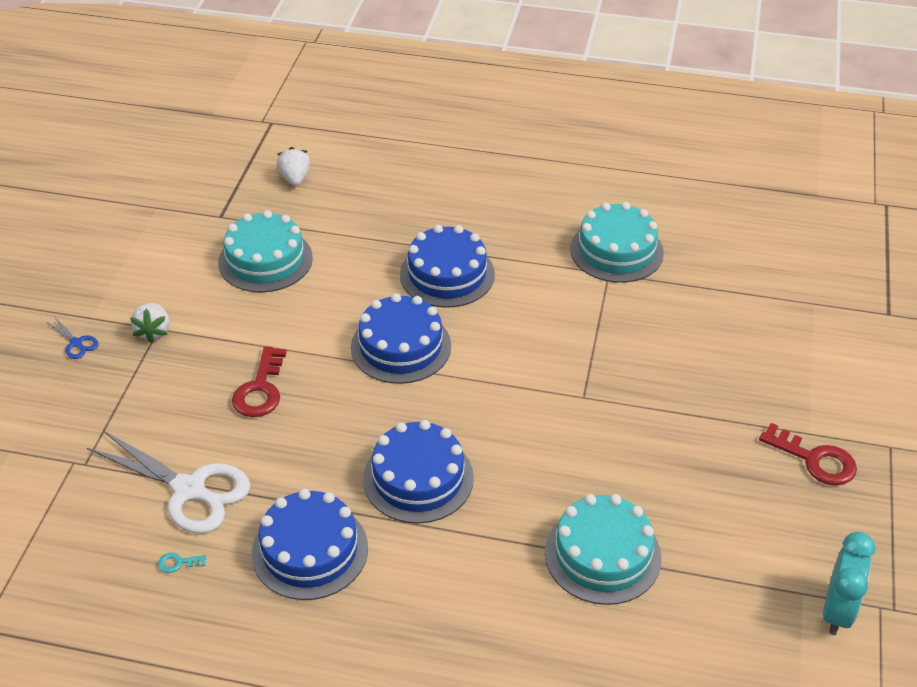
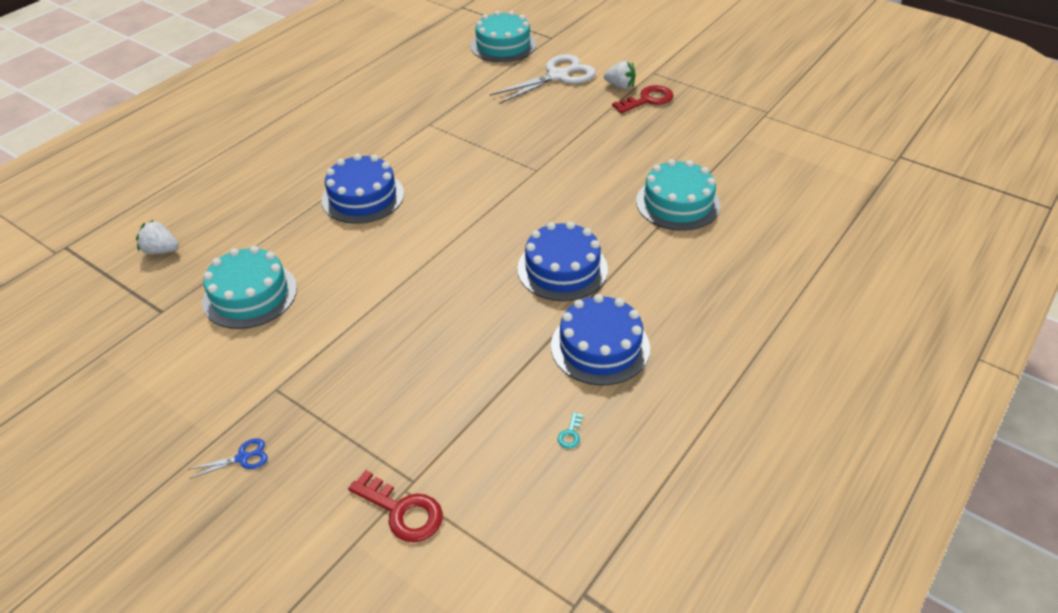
camera: 65 degrees left, 0 degrees up
white scissors [87,430,250,534] -> white scissors moved to [490,54,596,104]
white strawberry [130,303,170,343] -> white strawberry moved to [604,61,636,89]
red key [232,346,287,417] -> red key moved to [348,470,443,542]
blue cake [351,293,451,384] -> none
turquoise cake [570,202,664,283] -> turquoise cake moved to [471,11,536,62]
turquoise clock [823,532,875,635] -> none

